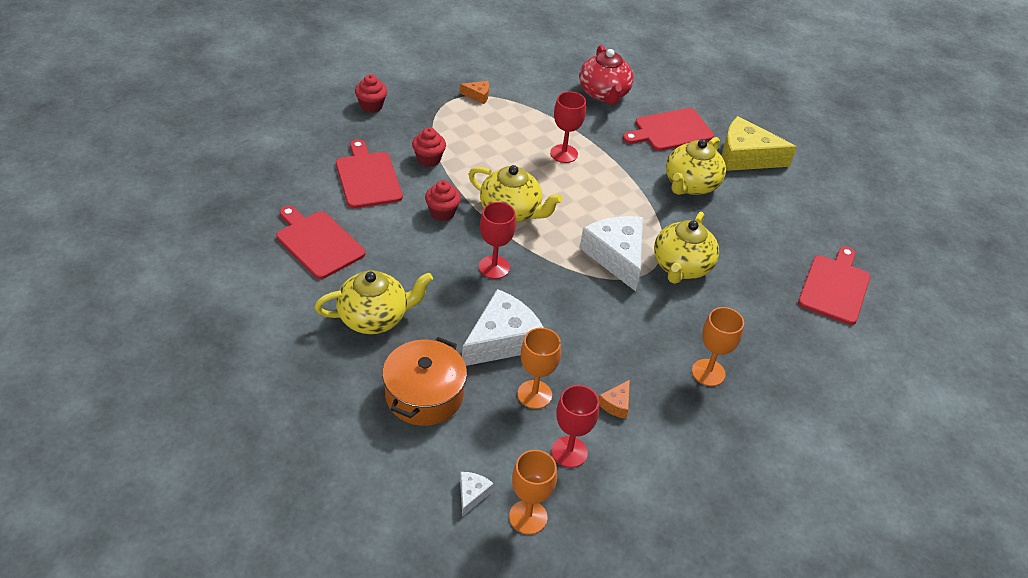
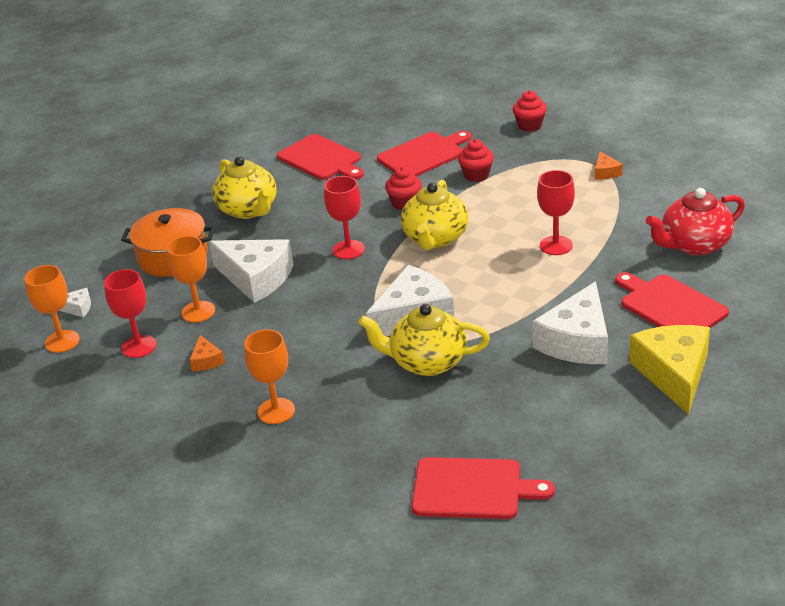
camera: 80 degrees right, 10 degrees down
red cutting board [276,206,365,279] -> red cutting board turned 105 degrees clockwise [277,134,364,180]
orange cheese [599,380,630,419] -> orange cheese turned 120 degrees counterclockwise [190,335,225,371]
yellow teapot [666,137,726,195] -> white cheese [532,282,608,364]

